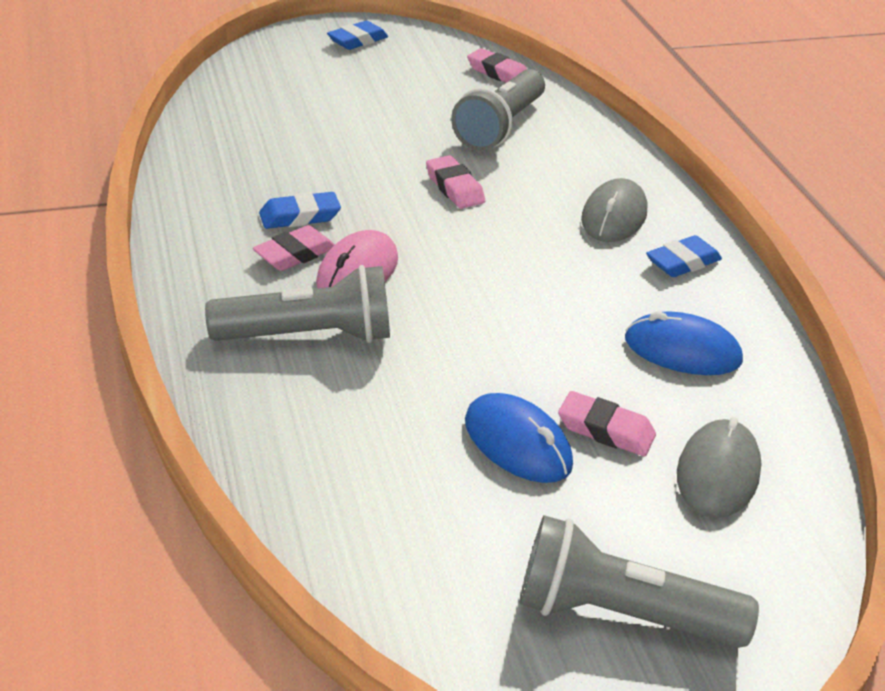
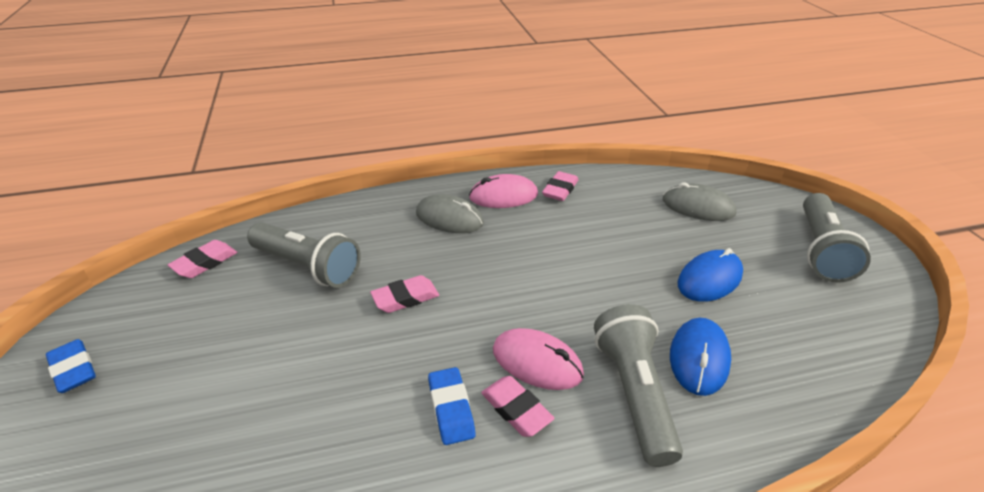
camera: 85 degrees left, 0 degrees up
pink eraser [558,391,656,456] -> pink eraser moved to [542,171,578,201]
blue mouse [625,311,743,375] -> blue mouse moved to [670,318,731,396]
blue eraser [646,235,722,277] -> pink mouse [469,174,538,208]

